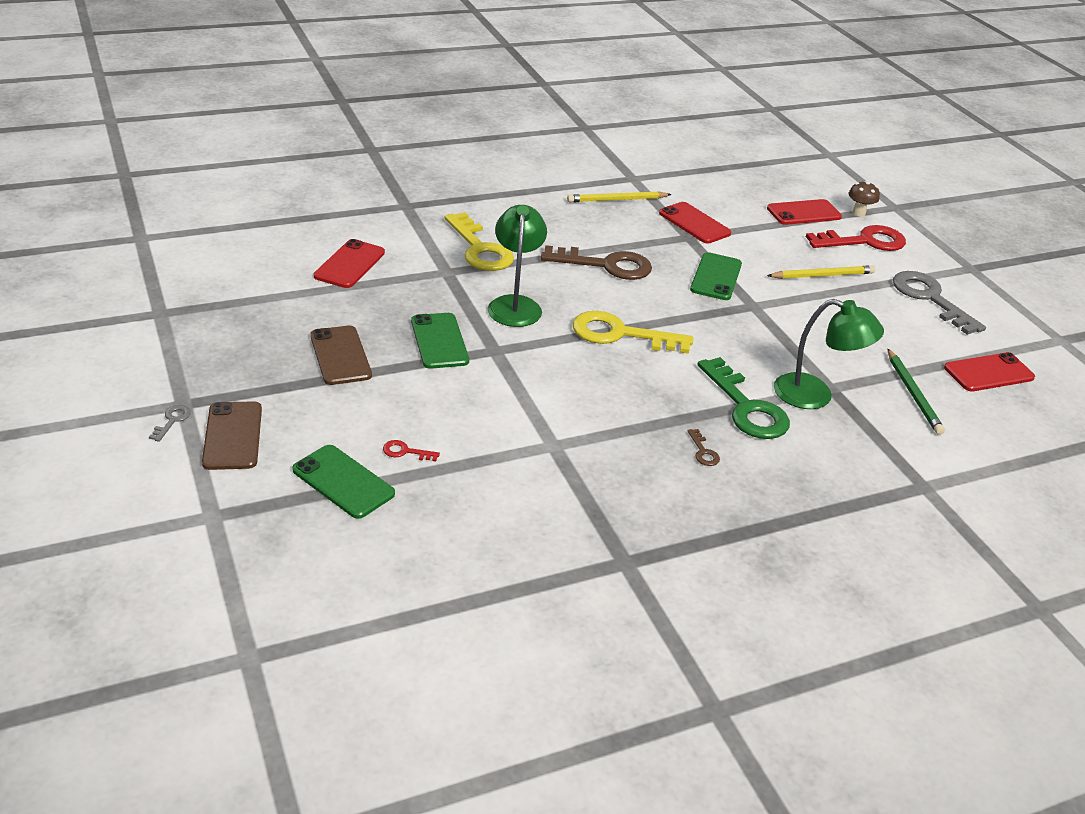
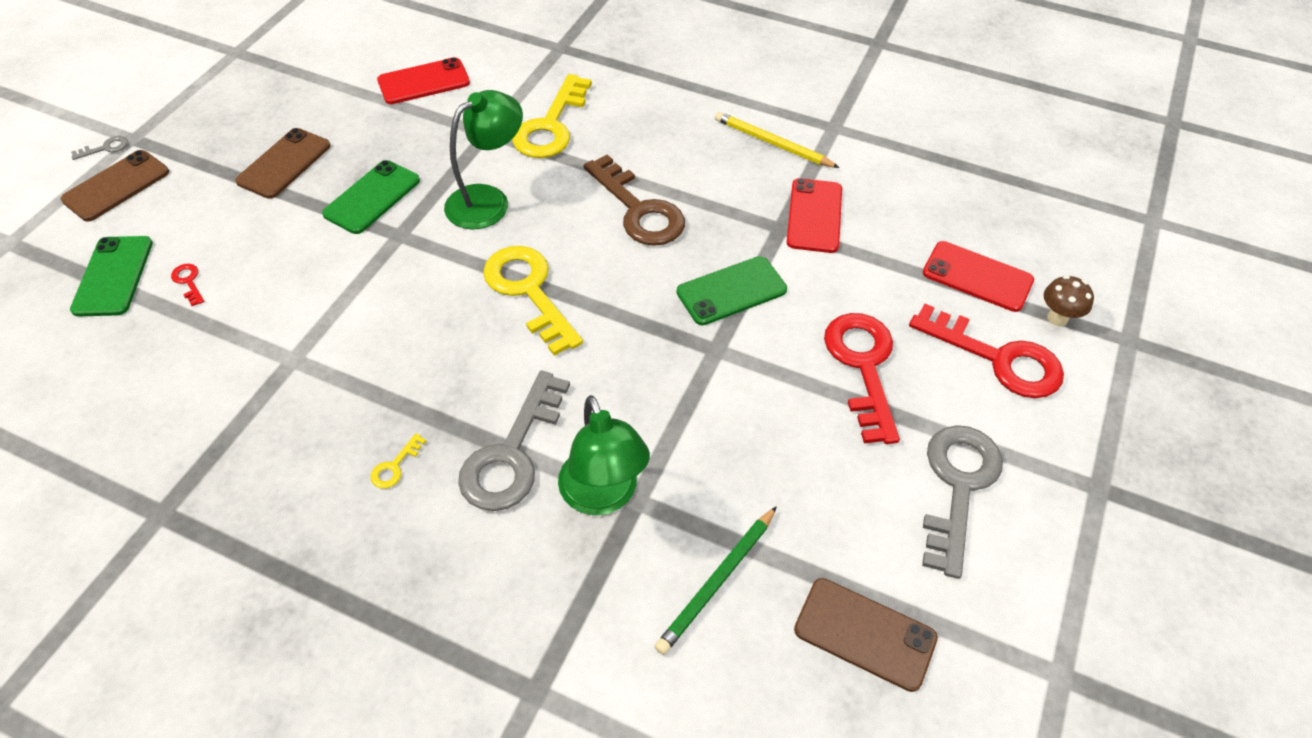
camera: 50 degrees right, 15 degrees up
brown key [687,429,720,466] -> yellow key [370,433,426,489]
green key [697,357,790,439] -> grey key [458,371,570,511]
yellow pencil [767,265,875,279] -> red key [824,313,900,444]
red phone [944,352,1035,391] -> brown phone [794,578,938,692]

